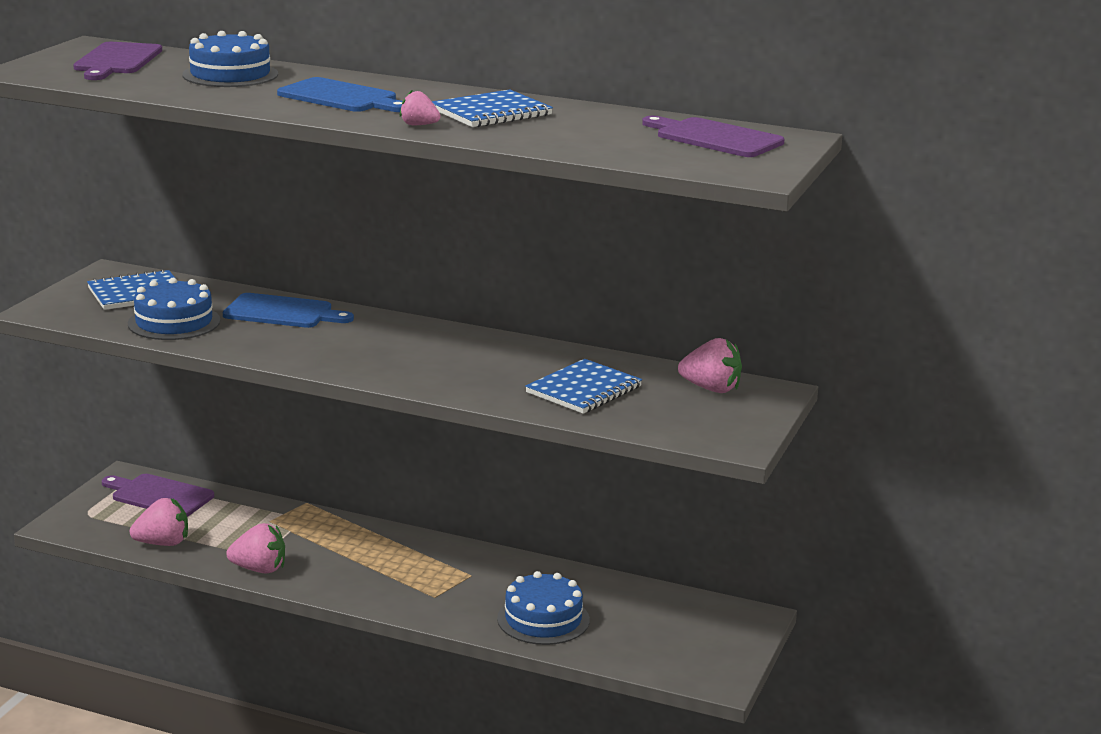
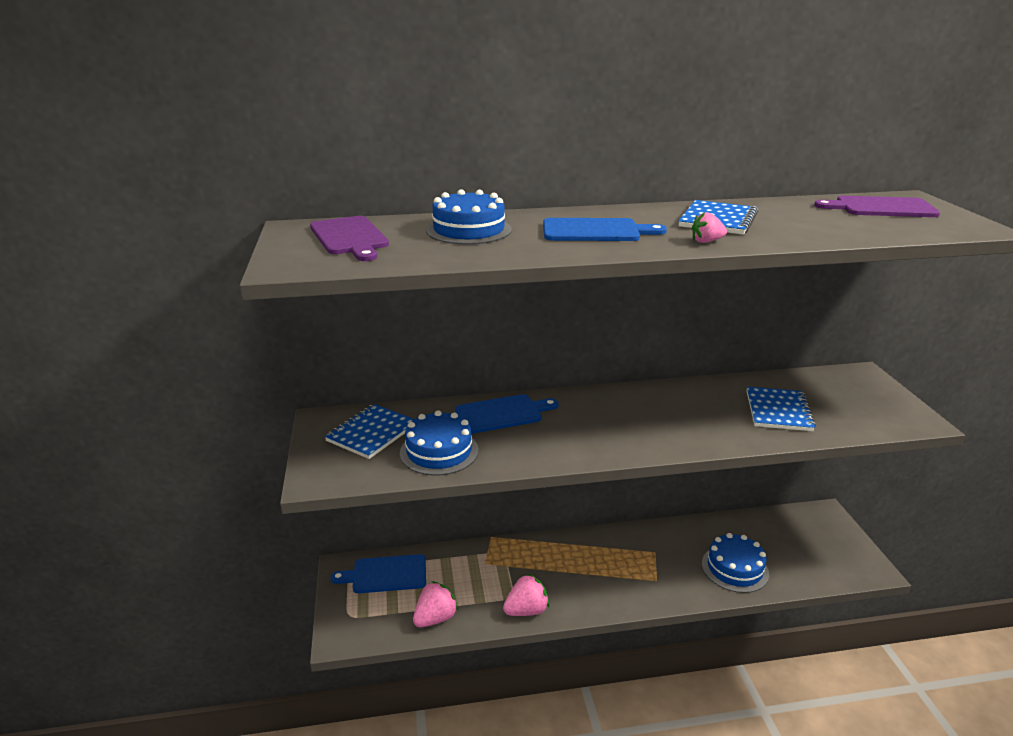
camera: 30 degrees left, 5 degrees up
purple cutting board [102,474,214,517] -> blue cutting board [331,554,426,593]
pink strawberry [678,338,742,393] -> none

